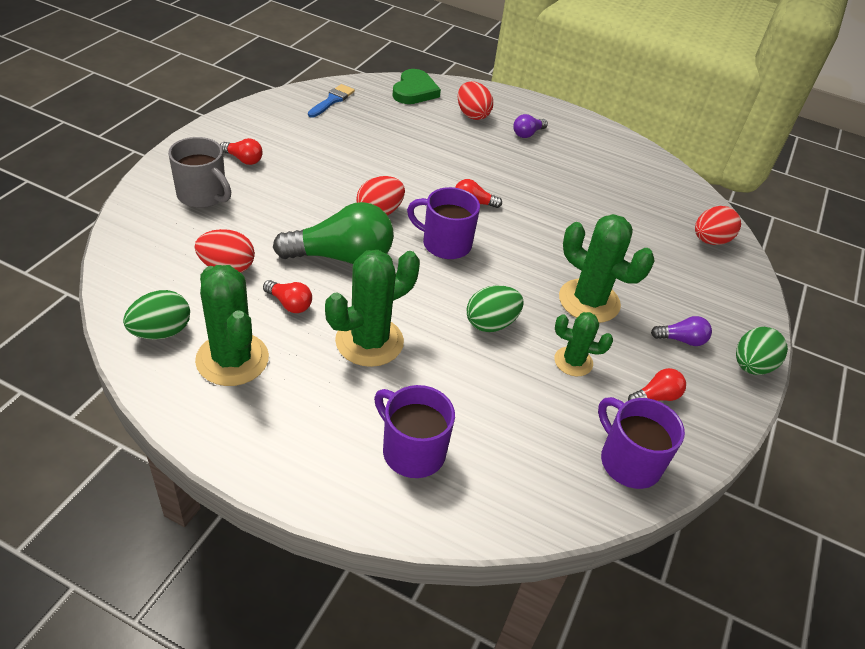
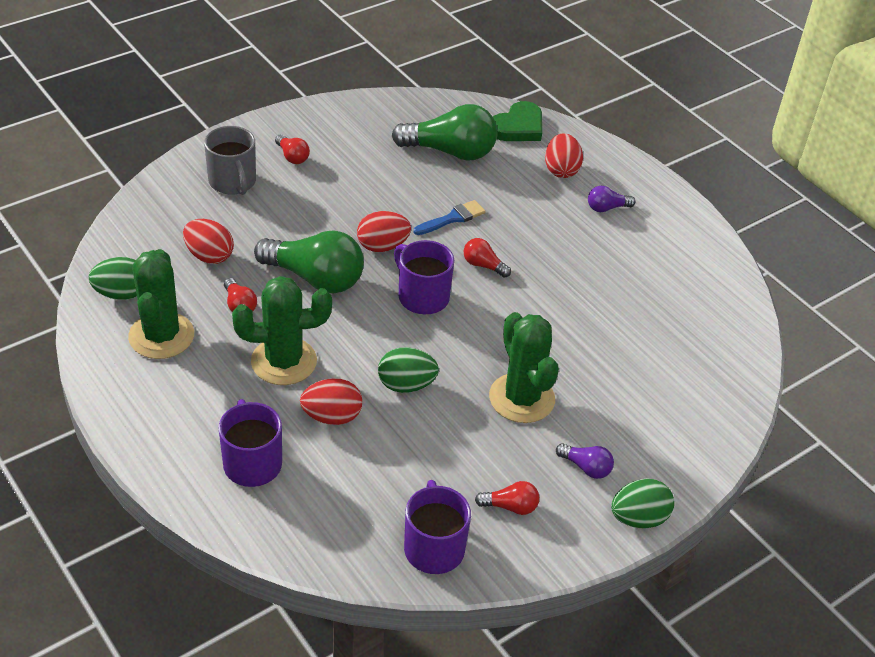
camera: 30 degrees right, 0 degrees up
blue brush [308,84,355,117] -> blue brush moved to [413,200,486,235]
green cactus [554,312,613,376] -> none
red egg [695,206,741,245] -> red egg moved to [300,378,362,425]
none -> green light bulb [392,104,497,161]

